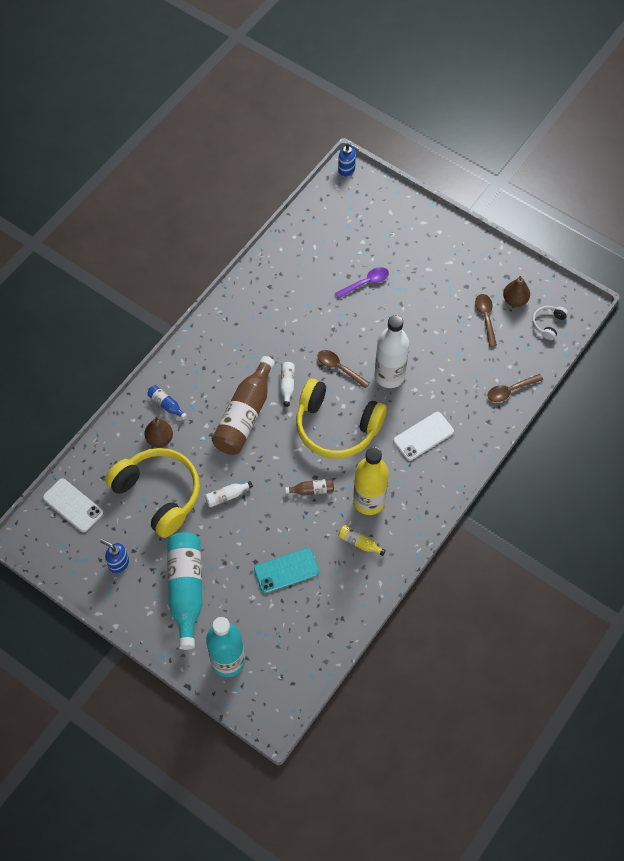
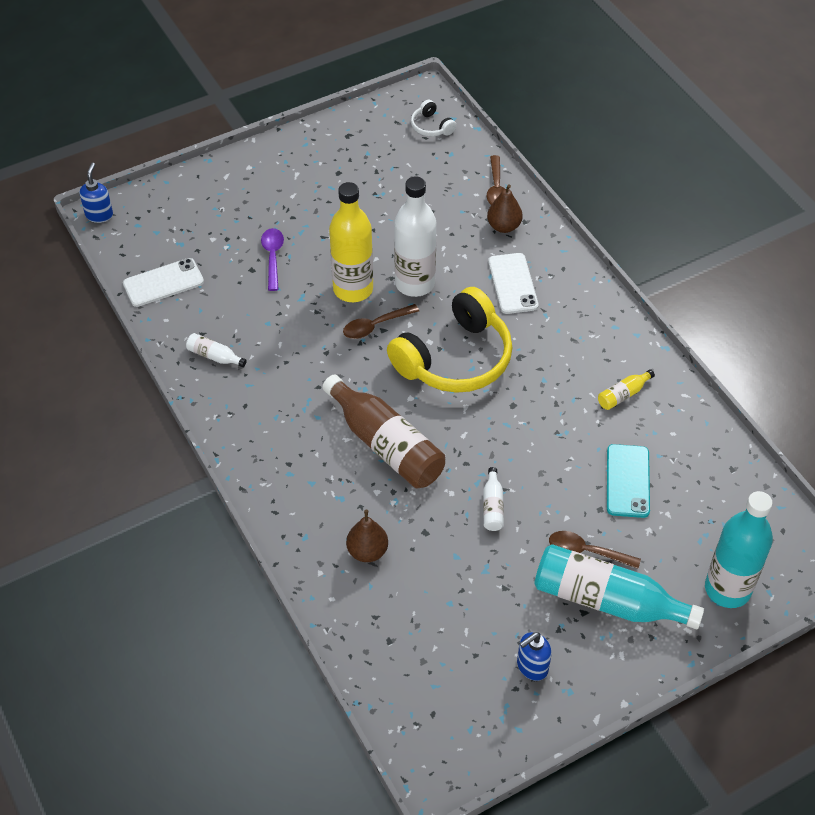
camera: 65 degrees left, 10 degrees down
white phone [43,478,103,532] -> white phone moved to [123,258,204,307]
yellow headphones [105,448,200,538] -> none
blue bottle [147,385,187,420] -> none
white bottle [280,362,295,407] -> white bottle moved to [186,333,247,367]
brown bottle [285,479,334,496] -> none
blue soap dispenser [338,143,359,177] -> blue soap dispenser turned 45 degrees counterclockwise [80,163,113,223]
yellow bottle [353,447,389,515] -> yellow bottle moved to [329,182,373,302]
brown spoon [475,294,497,347] -> brown spoon moved to [549,531,641,569]
brown pear [503,276,530,307] -> brown pear moved to [487,184,523,233]

